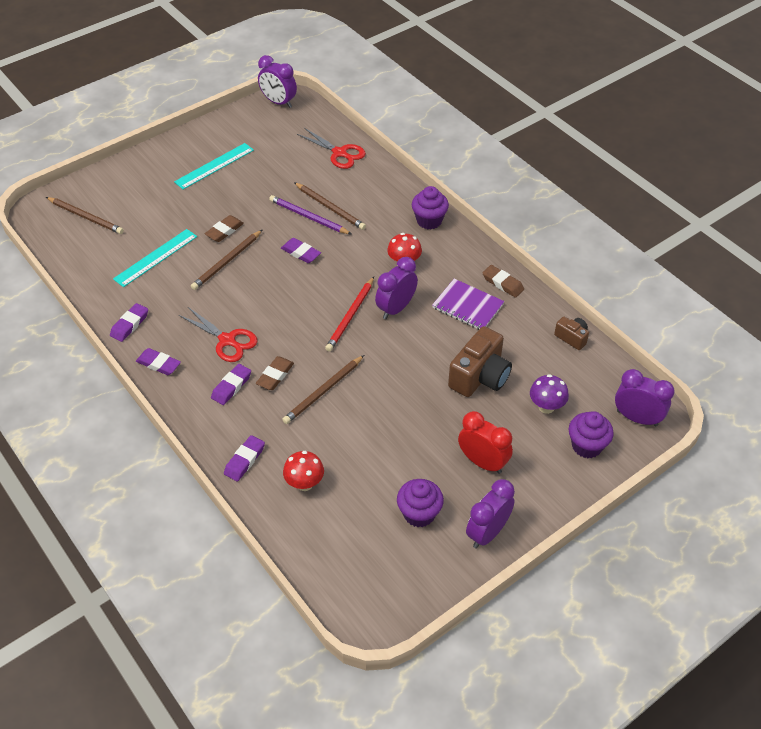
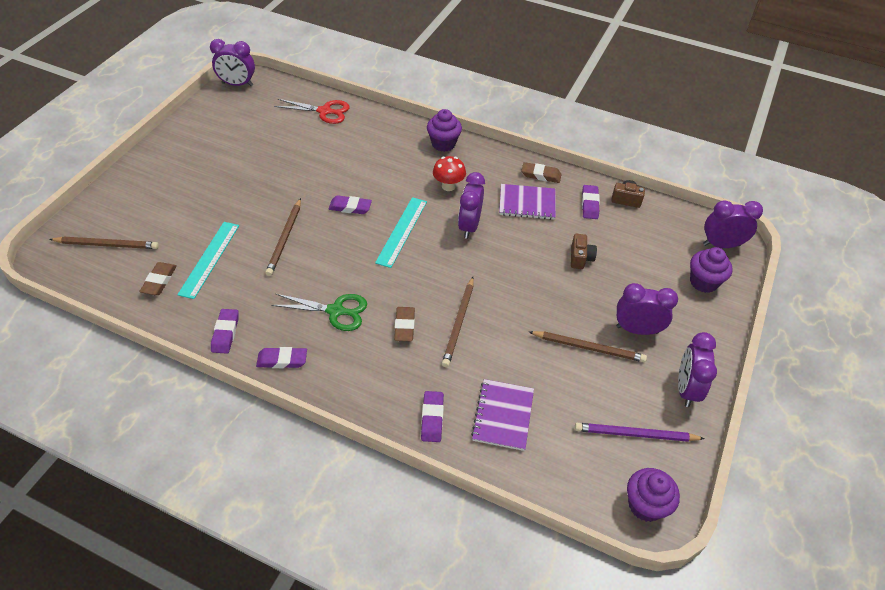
camera: 30 degrees left, 0 degrees up
turquoise ruler [174,143,254,189] -> turquoise ruler moved to [375,197,427,268]
red scissors [179,307,258,362] -> green scissors [271,294,367,331]
brown eraser [205,215,244,242] -> brown eraser moved to [139,262,177,295]
purple eraser [211,364,251,405] -> purple eraser moved to [582,185,600,219]
purple pencil [269,195,352,235] -> purple pencil moved to [575,423,705,442]
red mushroom [283,451,324,491] -> purple notebook [471,379,534,451]
brown pencil [294,182,366,230] -> brown pencil moved to [529,331,647,362]
red pencil [325,277,374,352] -> none
purple cupcake [397,479,444,527] -> purple cupcake moved to [627,468,680,522]
brown camera [448,326,512,397] -> brown camera [571,234,597,269], size x0.53
red clock [458,411,513,474] -> purple clock [616,283,678,335]
purple mushroom [530,374,569,414] -> none

